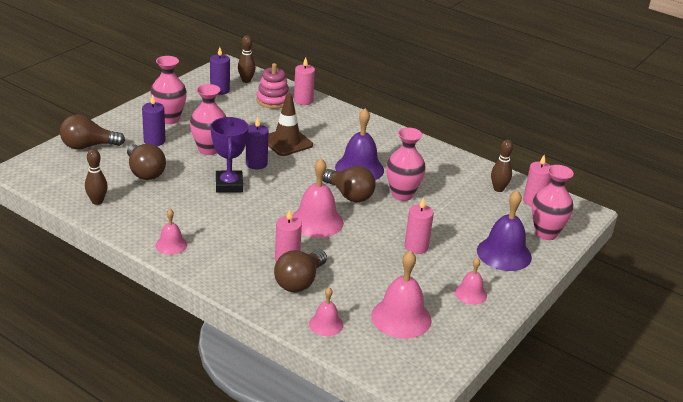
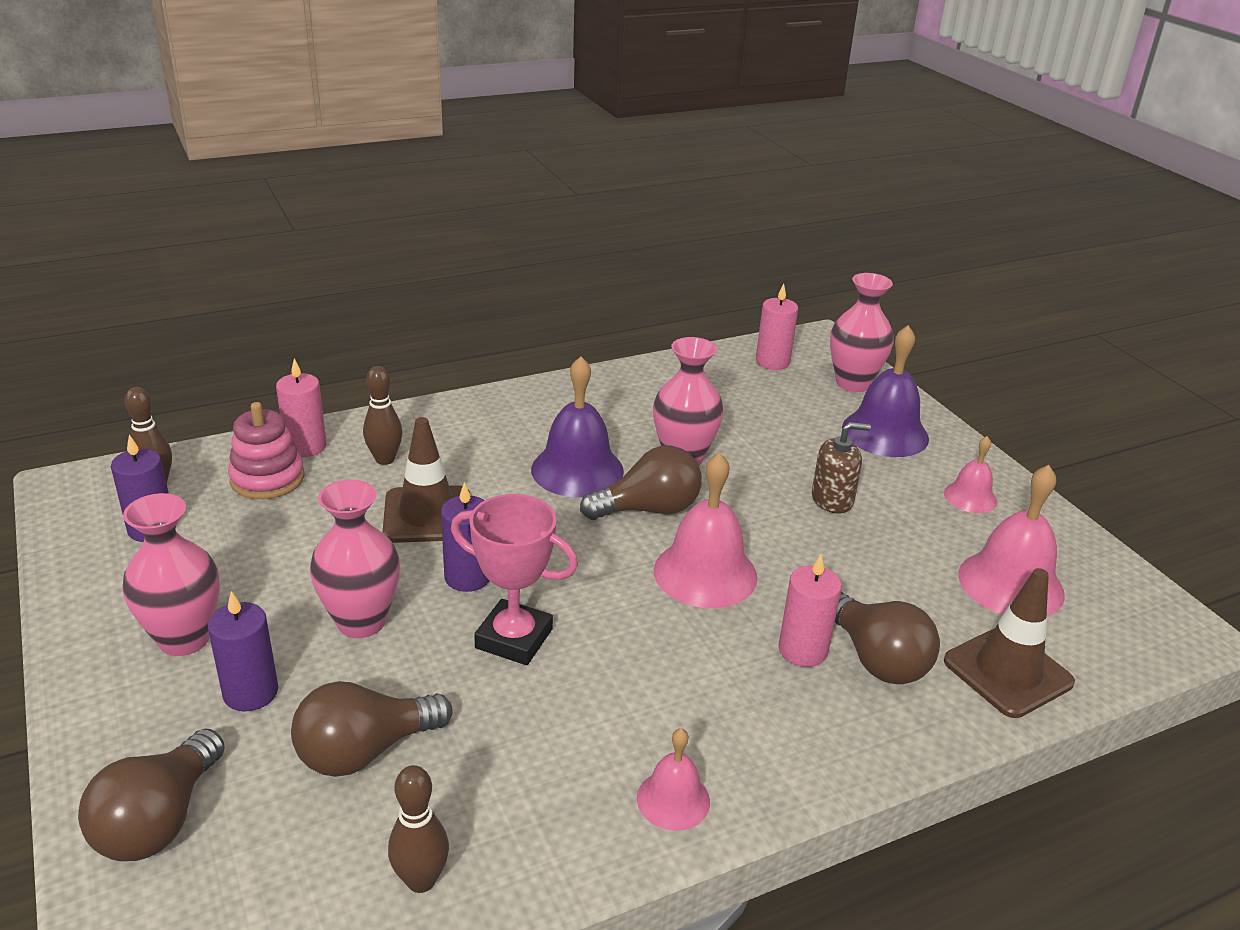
camera: 60 degrees left, 0 degrees up
brown light bulb [127,144,166,180] -> brown light bulb turned 150 degrees clockwise [291,681,453,777]
purple trophy [210,117,249,193] -> pink trophy [451,494,578,665]
pink bell [309,287,343,336] -> brown traffic cone [944,568,1075,718]
pink candle [404,197,434,254] -> brown soap dispenser [812,422,871,514]
brown bowling pin [491,140,513,192] -> brown bowling pin moved to [363,366,403,465]

